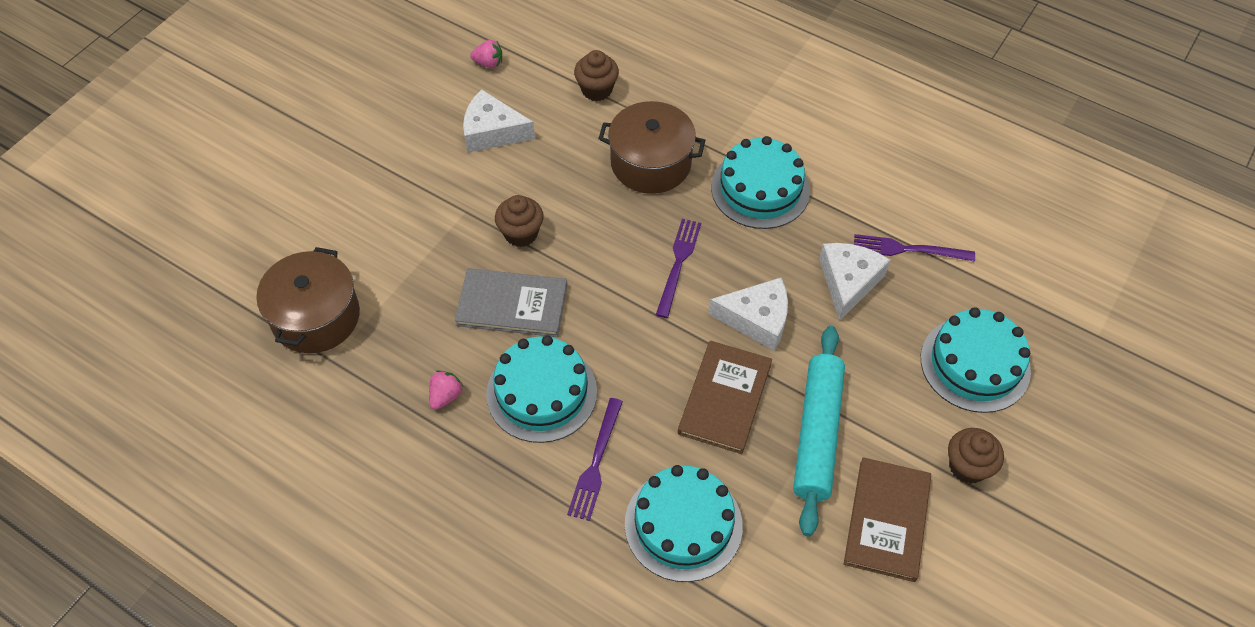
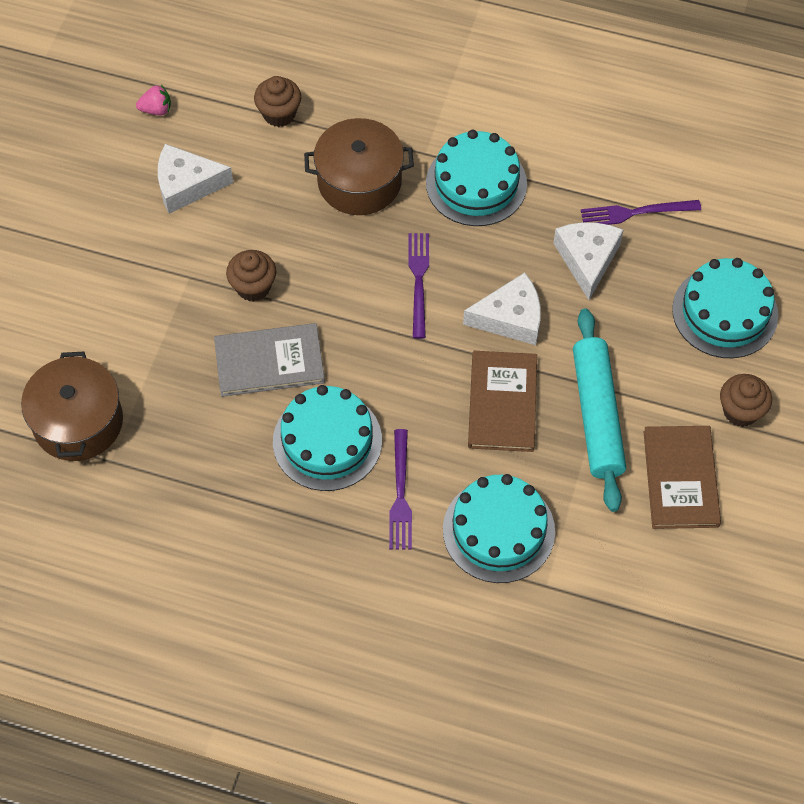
camera: 15 degrees left, 5 degrees up
pink strawberry [429,370,464,410] -> none

